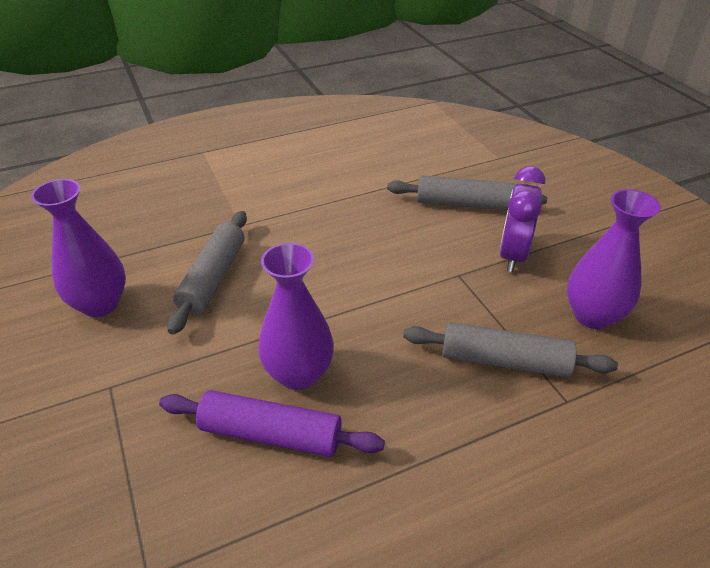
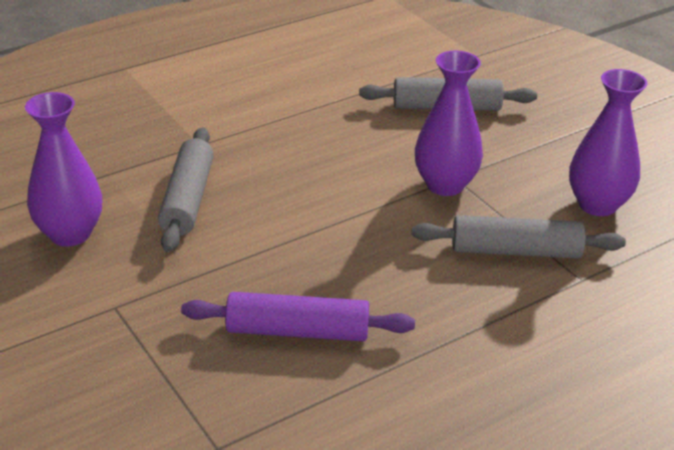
camera: 10 degrees left, 5 degrees down
purple vase [258,243,334,390] -> purple vase moved to [415,51,483,196]
purple clock [499,166,545,272] -> none

